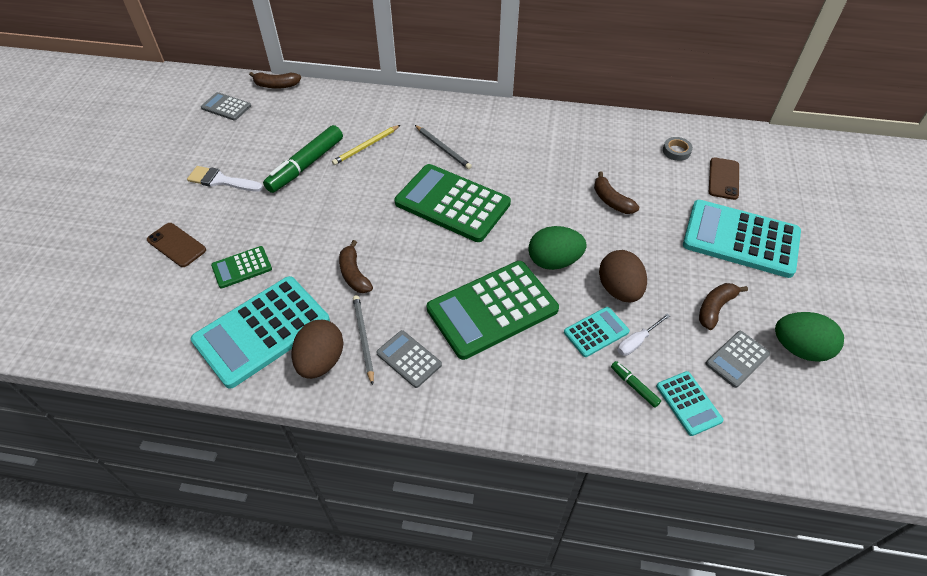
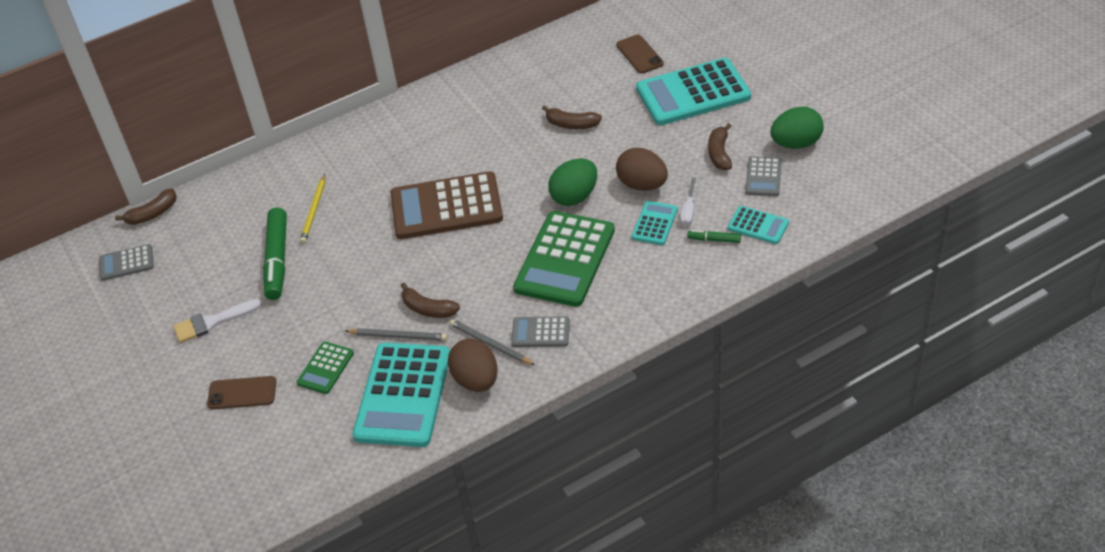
camera: 35 degrees left, 5 degrees down
green calculator [394,164,511,242] -> brown calculator [390,171,503,239]
grey pencil [415,125,472,169] -> grey pencil moved to [346,328,447,341]
grey tape [663,137,693,161] -> none

